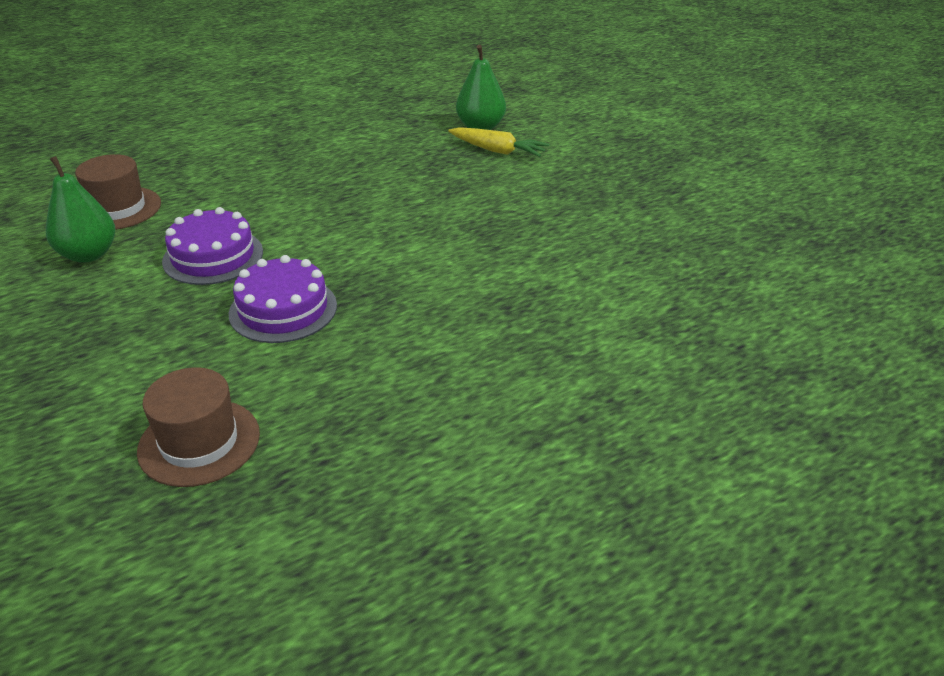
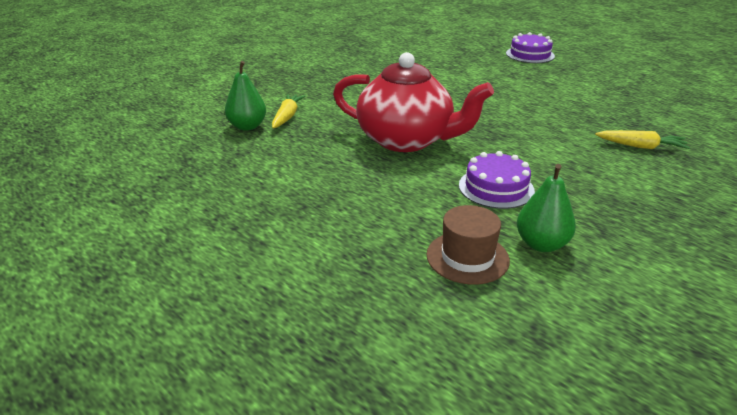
camera: 105 degrees left, 5 degrees down
brown hat [137,367,260,487] -> yellow carrot [595,130,690,149]
purple cake [229,255,337,343] -> purple cake moved to [506,32,555,63]
none -> red teapot [333,52,494,152]

